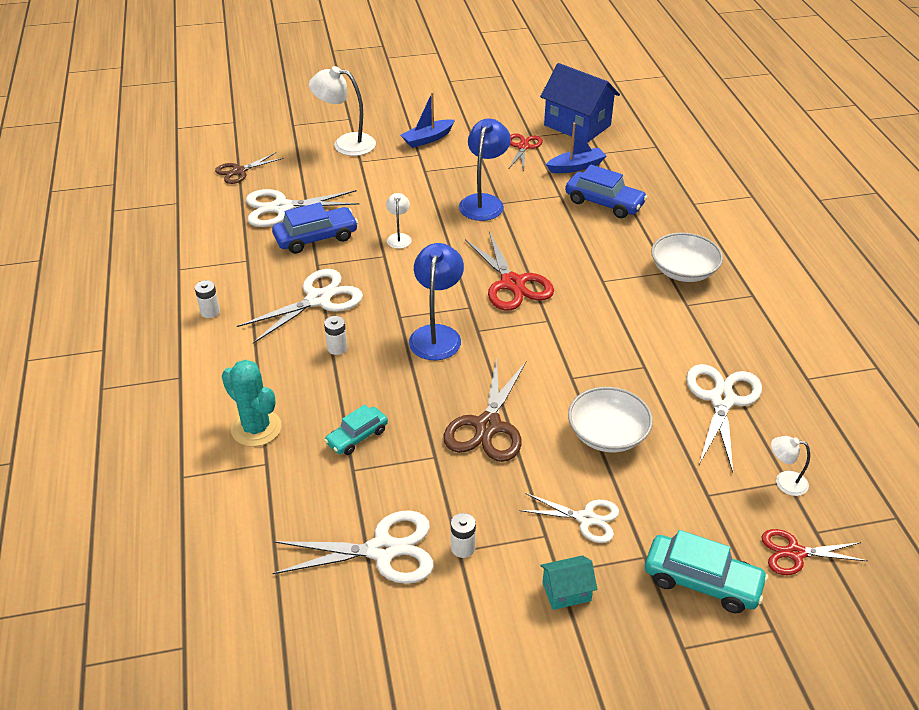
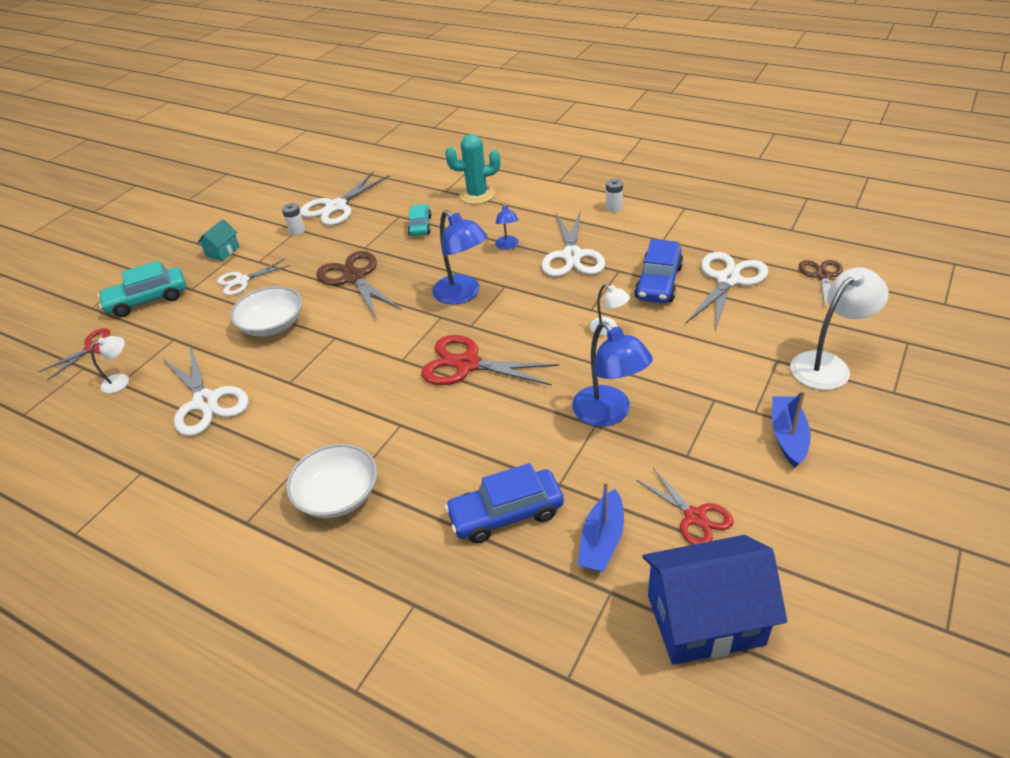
camera: 135 degrees right, 0 degrees up
white battery [324,316,347,355] -> blue lamp [495,203,519,250]

